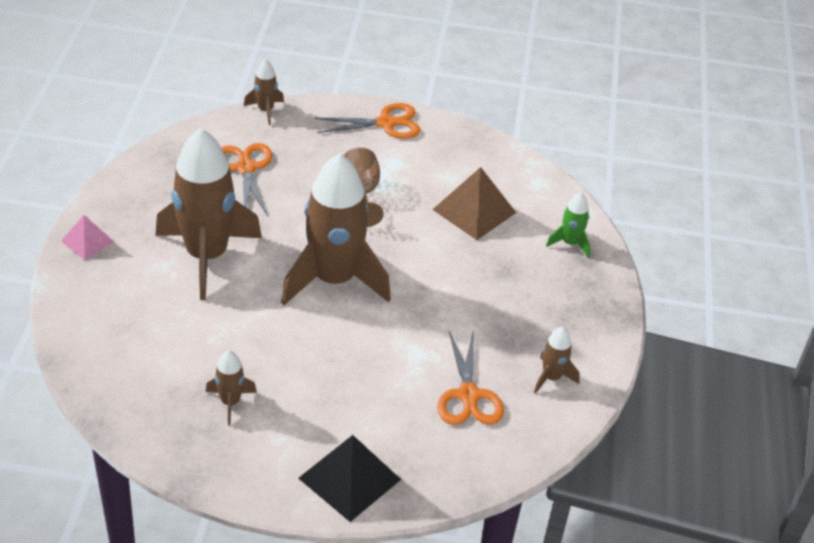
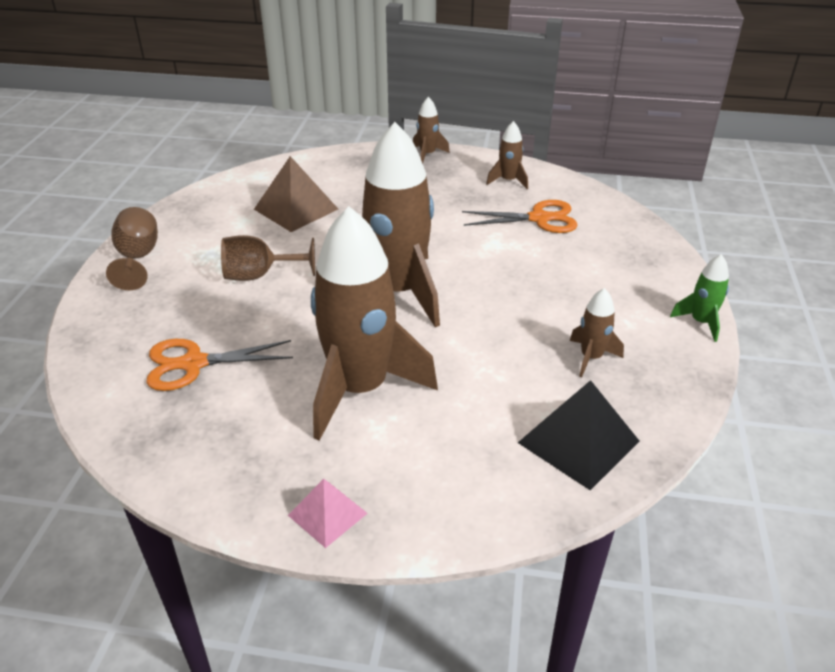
camera: 85 degrees left, 5 degrees down
brown rocket [244,59,284,125] -> brown rocket moved to [413,97,450,164]
black pyramid [298,435,401,522] -> black pyramid moved to [518,380,640,490]
orange scissors [315,103,421,139] -> brown goblet [106,207,158,290]
green rocket [546,193,591,258] -> green rocket moved to [670,254,729,342]

